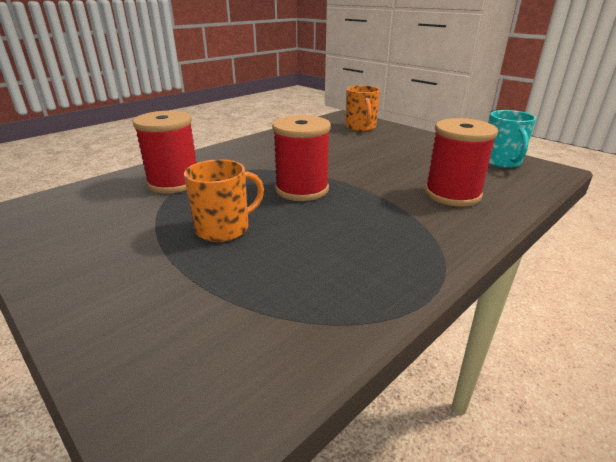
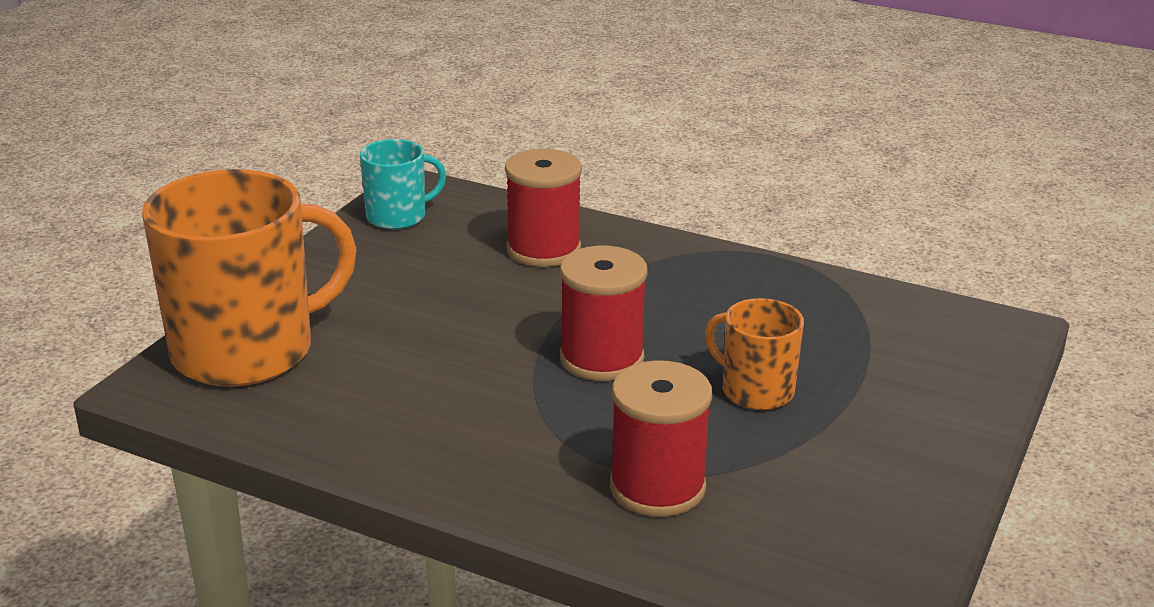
camera: 110 degrees left, 0 degrees up
orange mug [346,85,380,131] -> orange mug [142,169,357,387], size x2.00

